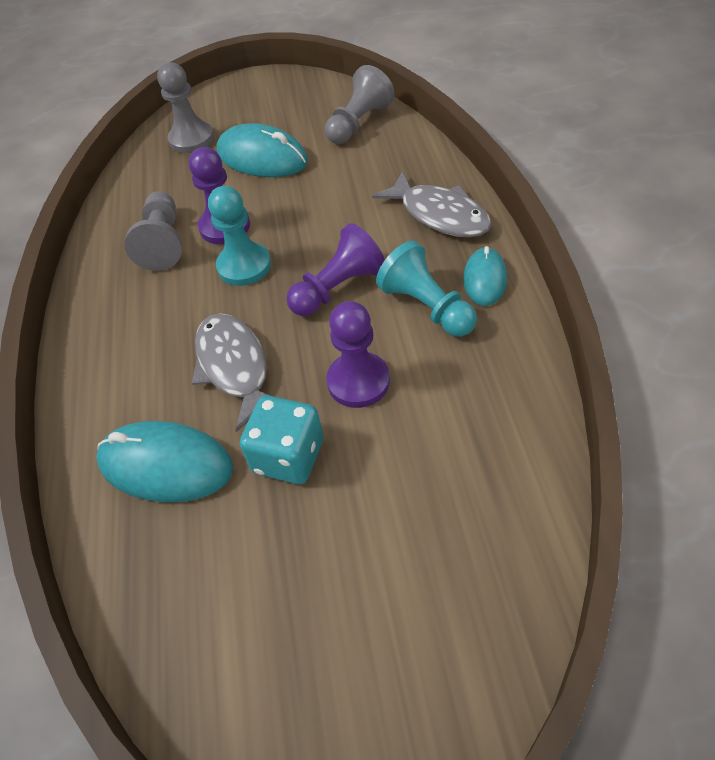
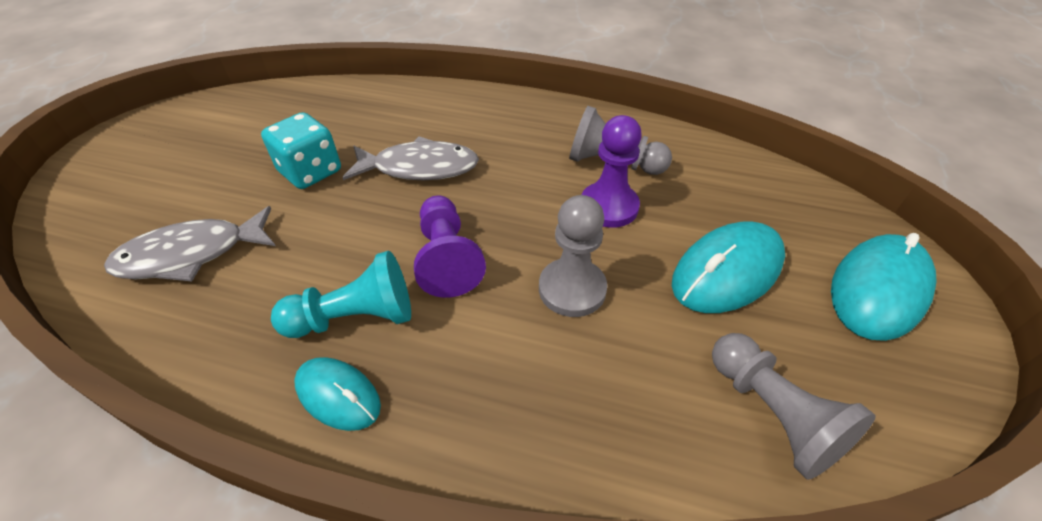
camera: 110 degrees right, 5 degrees down
turquoise mouse [96,421,233,502] -> turquoise mouse moved to [831,233,937,341]
grey pawn [157,62,214,153] -> grey pawn moved to [539,195,607,317]
turquoise pawn [208,186,271,286] -> none
purple pawn [326,301,390,408] -> none
grey fish [372,171,492,238] -> grey fish moved to [104,206,275,281]

